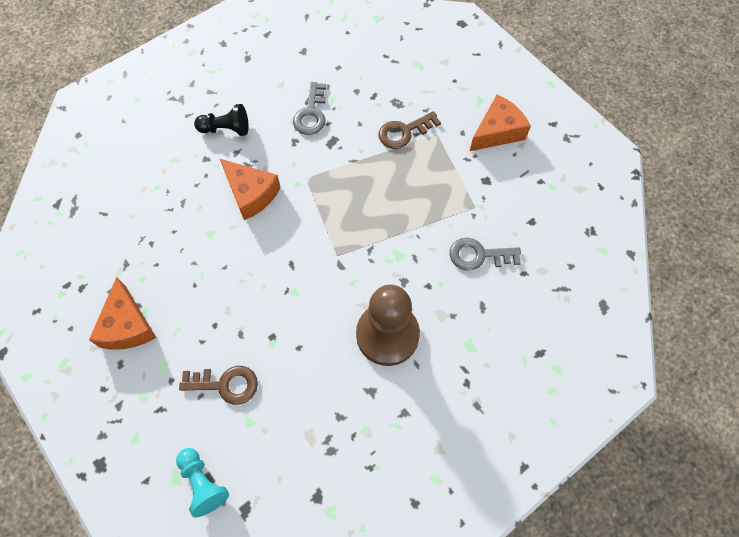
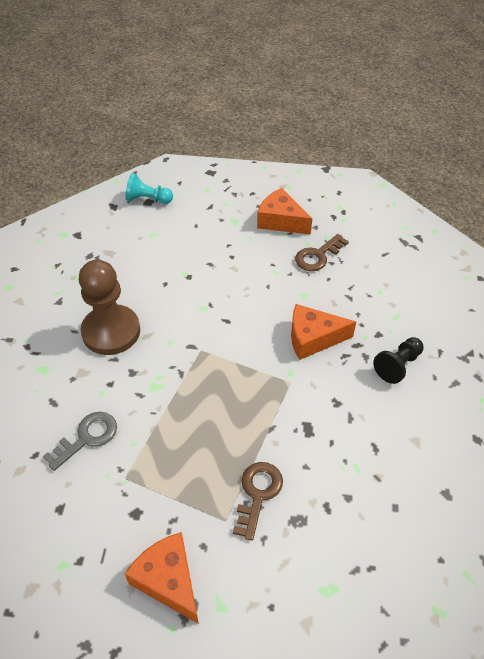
camera: 135 degrees right, 15 degrees down
brown key [179,366,258,405] -> brown key moved to [295,234,349,271]
grey key [293,82,326,135] -> none
orange cheese [470,94,531,151] -> orange cheese turned 135 degrees clockwise [125,532,199,624]

